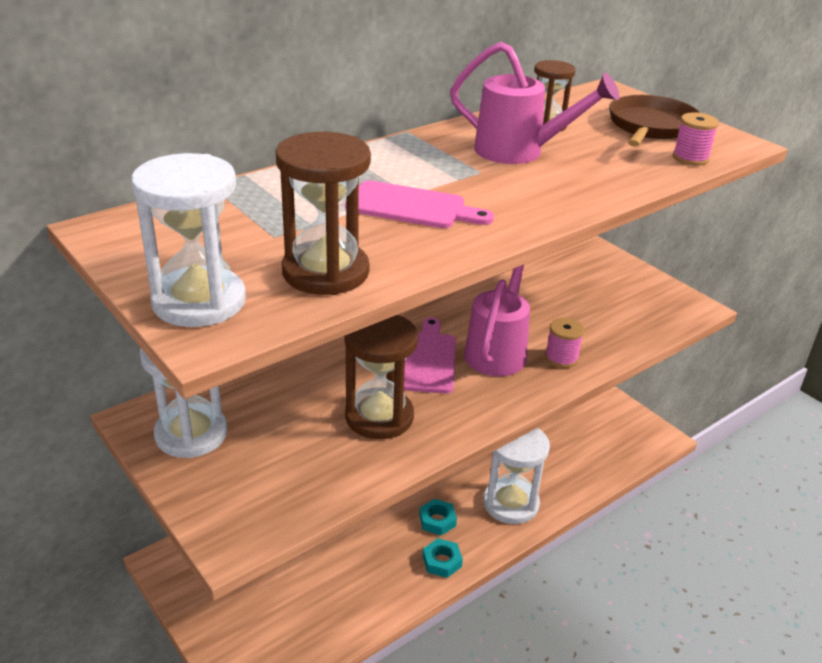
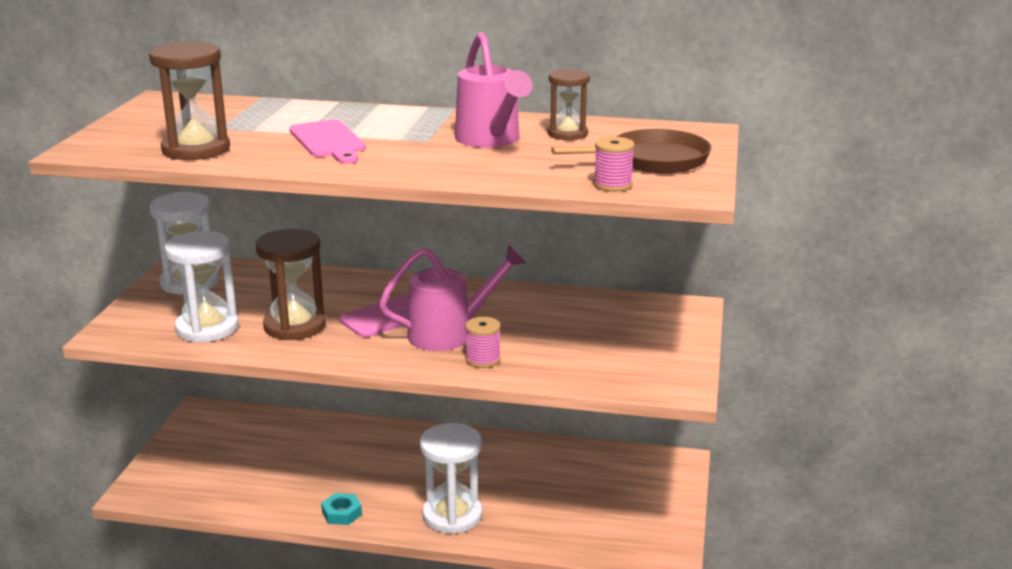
camera: 50 degrees right, 10 degrees down
white hourglass [131,153,246,327] -> white hourglass moved to [164,231,239,343]
turquoise nut [419,499,457,536] -> none

